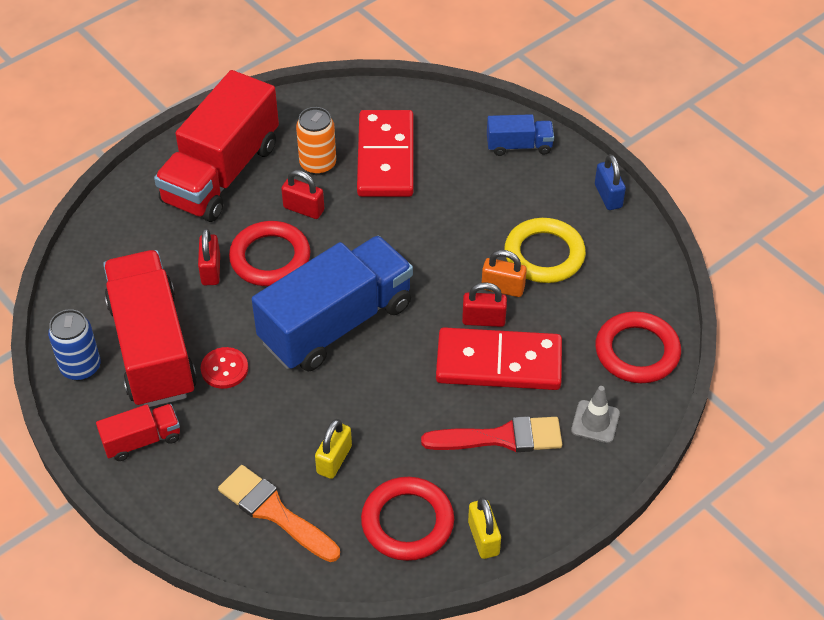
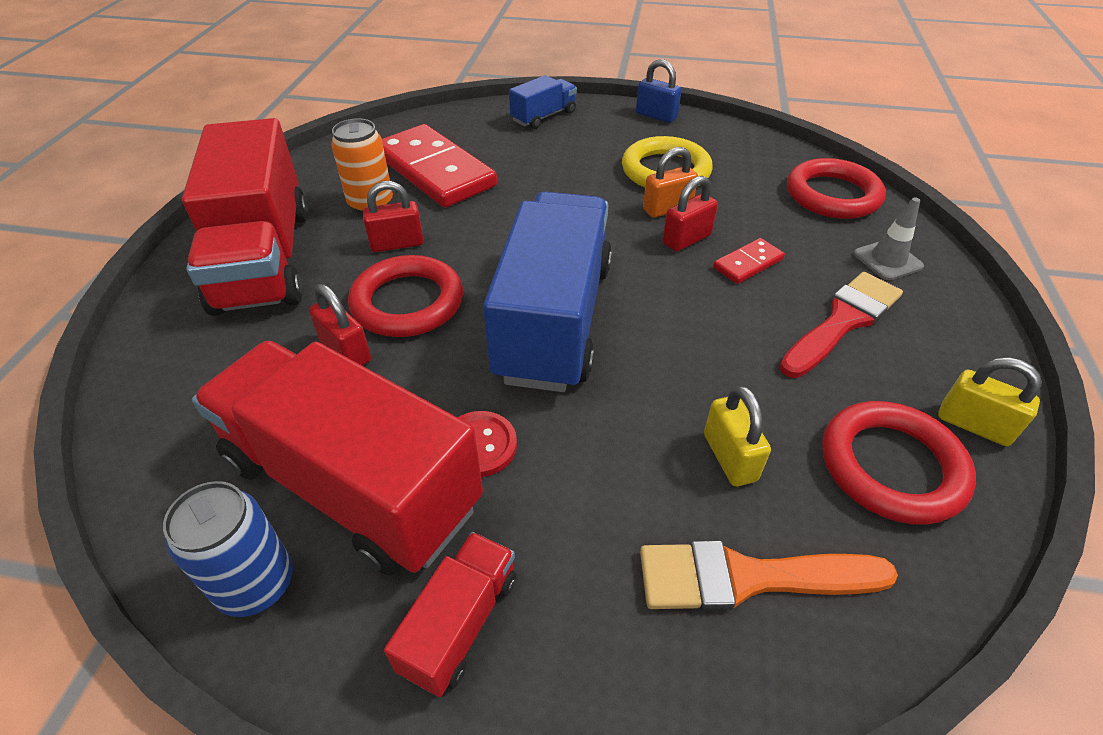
camera: 40 degrees left, 5 degrees down
red domino [436,327,562,390] -> red domino [713,238,785,284], size x0.45

